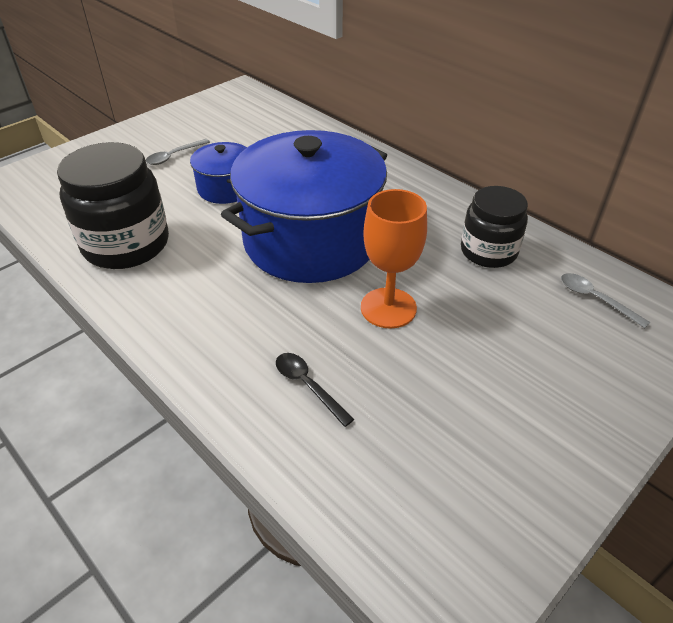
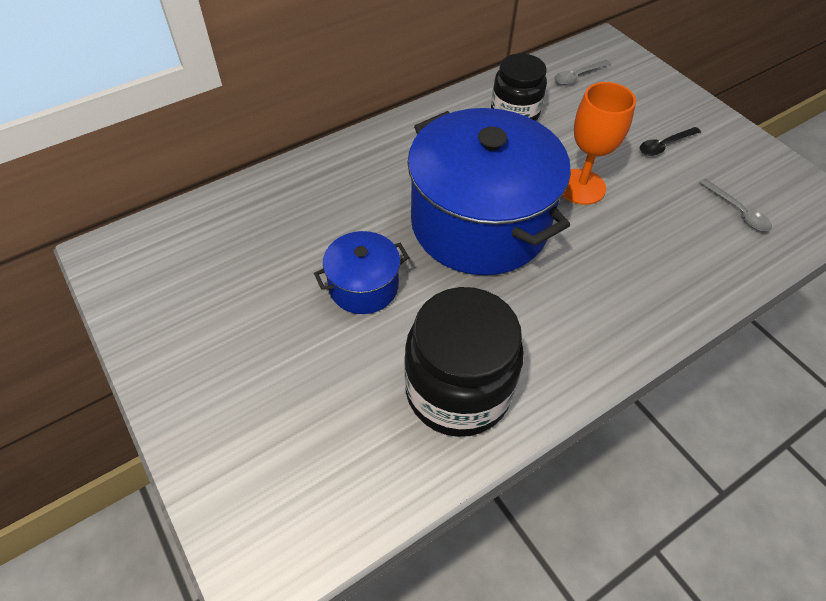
camera: 80 degrees left, 10 degrees up
grey spoon [146,139,210,165] -> grey spoon moved to [699,179,772,231]
black spoon [276,353,354,427] -> black spoon moved to [640,127,701,156]

